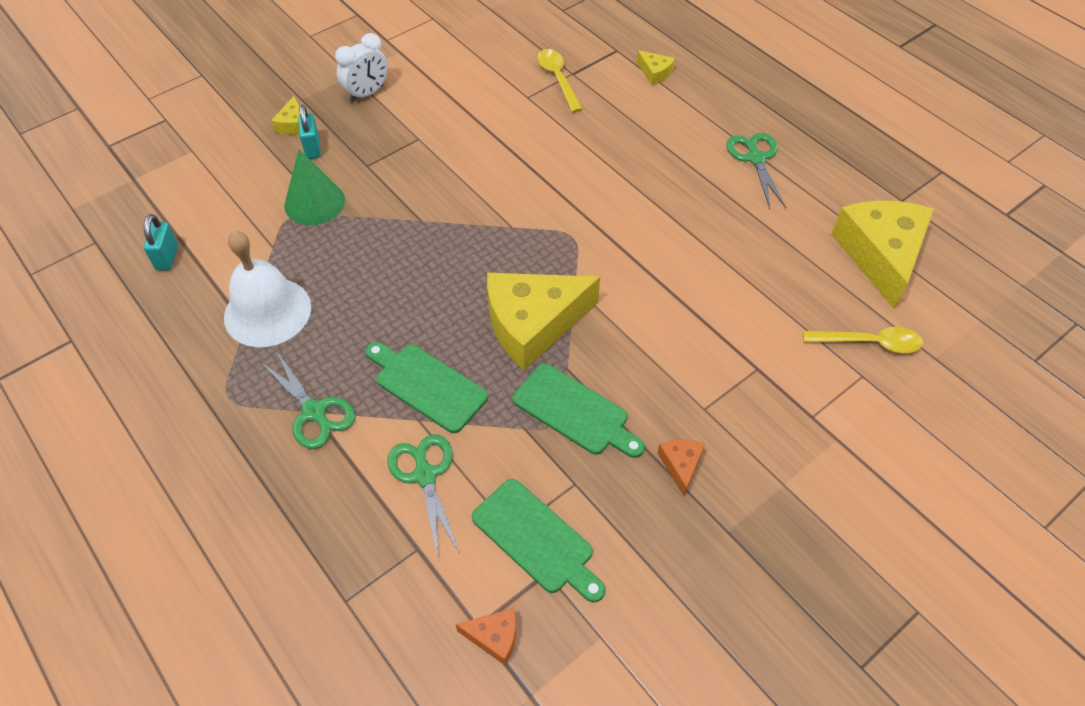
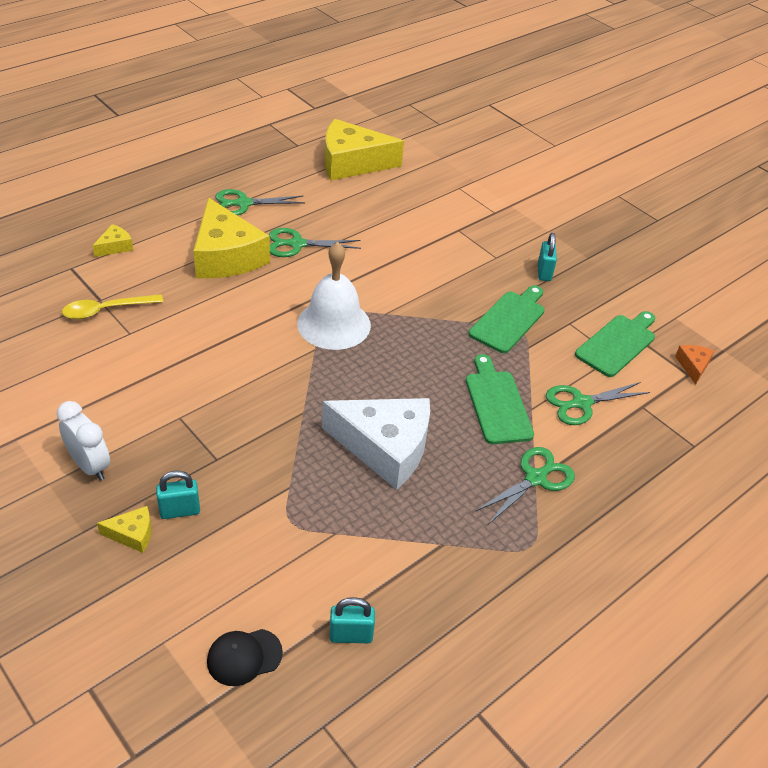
camera: 95 degrees left, 10 degrees down
white bell [224,231,311,347] -> white bell moved to [297,242,371,350]
green cone [284,149,345,225] -> none
green cutting board [365,342,488,433] -> green cutting board turned 135 degrees clockwise [466,354,534,444]
yellow cheese [487,273,600,370] -> yellow cheese moved to [193,198,270,278]
orange cheese [657,440,705,496] -> turquoise padlock [538,233,557,281]
yellow spoon [803,327,923,353] -> none
none -> black cap [207,629,283,686]
none -> green scissors [269,228,361,257]
none -> white cheese [322,398,430,490]

